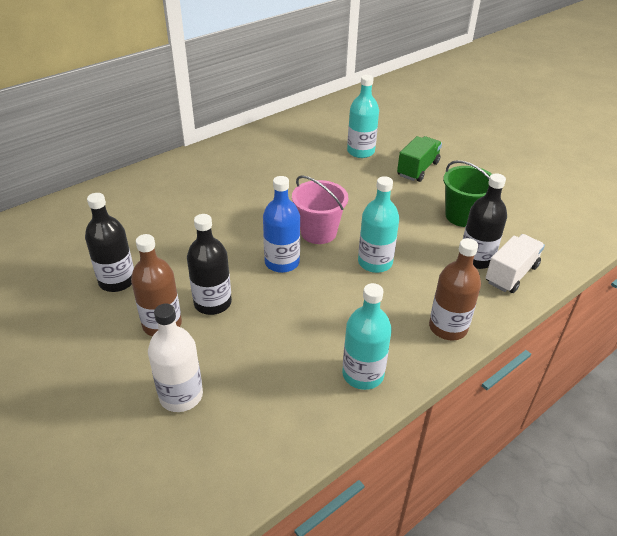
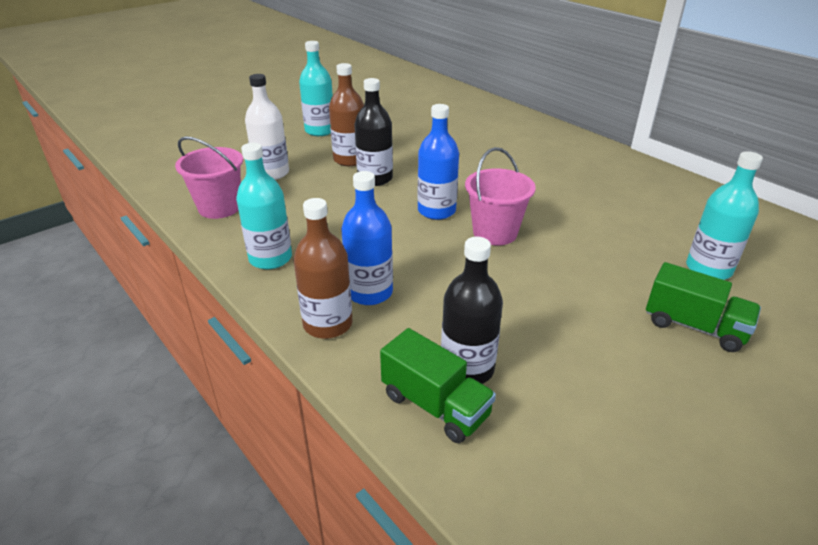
camera: 90 degrees right, 5 degrees down
black bottle [85,193,134,292] -> none
turquoise bottle [358,176,399,273] -> turquoise bottle moved to [299,41,333,136]
green bucket [443,160,492,227] -> none
white truck [486,234,545,293] -> green truck [380,328,496,443]
none -> pink bucket [175,136,243,219]
none -> blue bottle [341,171,393,305]

